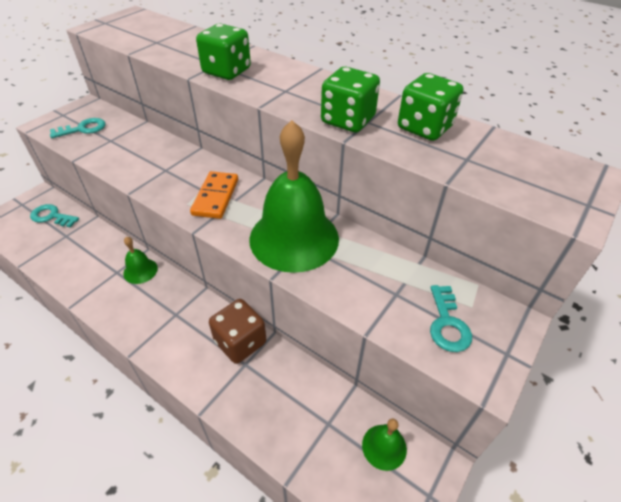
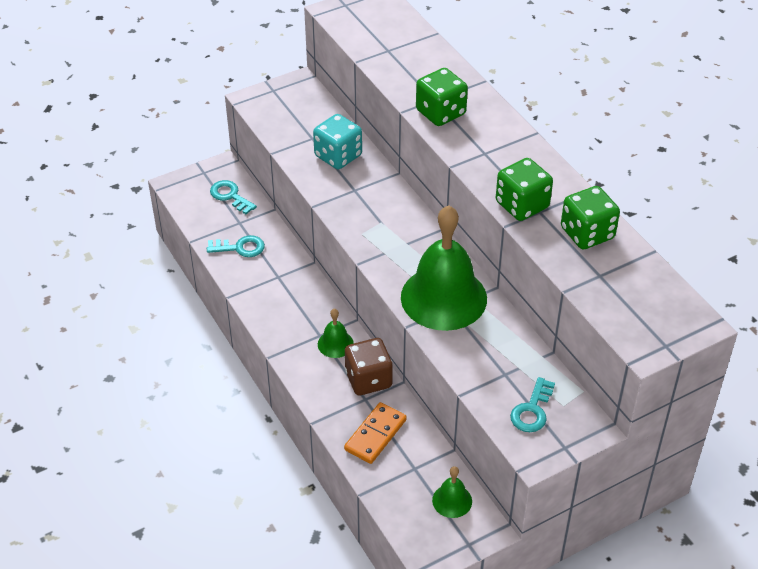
camera: 25 degrees right, 0 degrees up
turquoise key [50,118,106,138] -> turquoise key moved to [207,235,265,257]
green bell [123,237,158,284] -> green bell moved to [318,309,354,358]
orange domino [190,171,238,219] -> orange domino moved to [344,402,407,464]
none -> turquoise dice [313,114,362,169]

